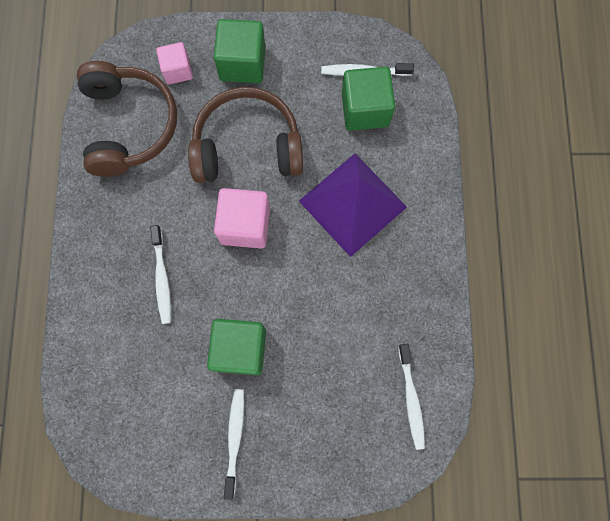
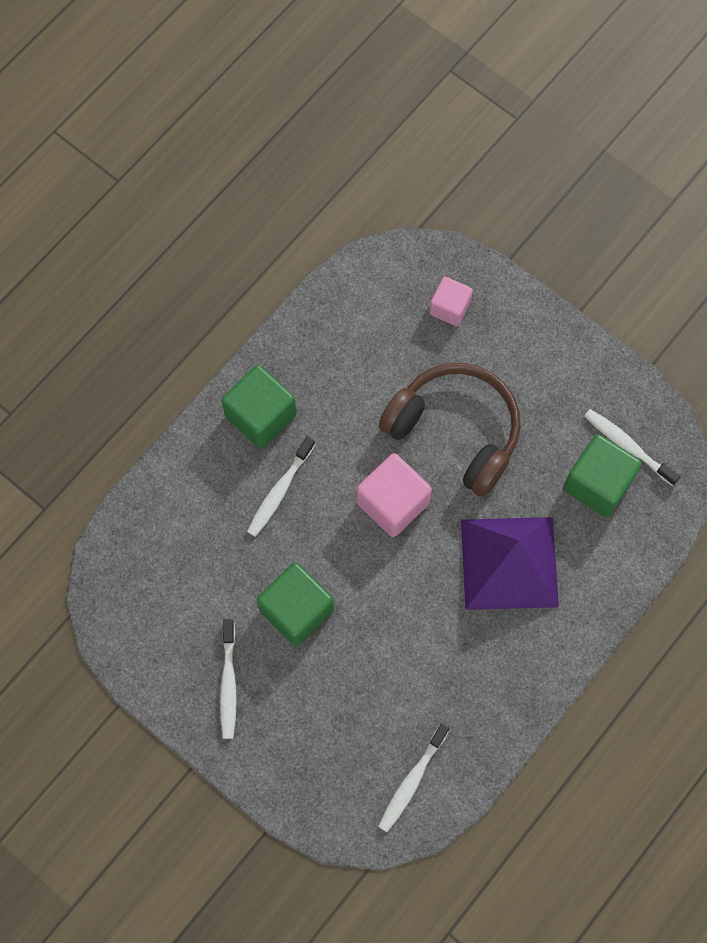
camera: 40 degrees right, 5 degrees down
brown headphones [77,61,177,177] -> none
green cube [214,19,265,83] -> green cube moved to [221,365,297,449]
white toothbrush [224,389,244,500] -> white toothbrush turned 135 degrees clockwise [220,619,237,739]

